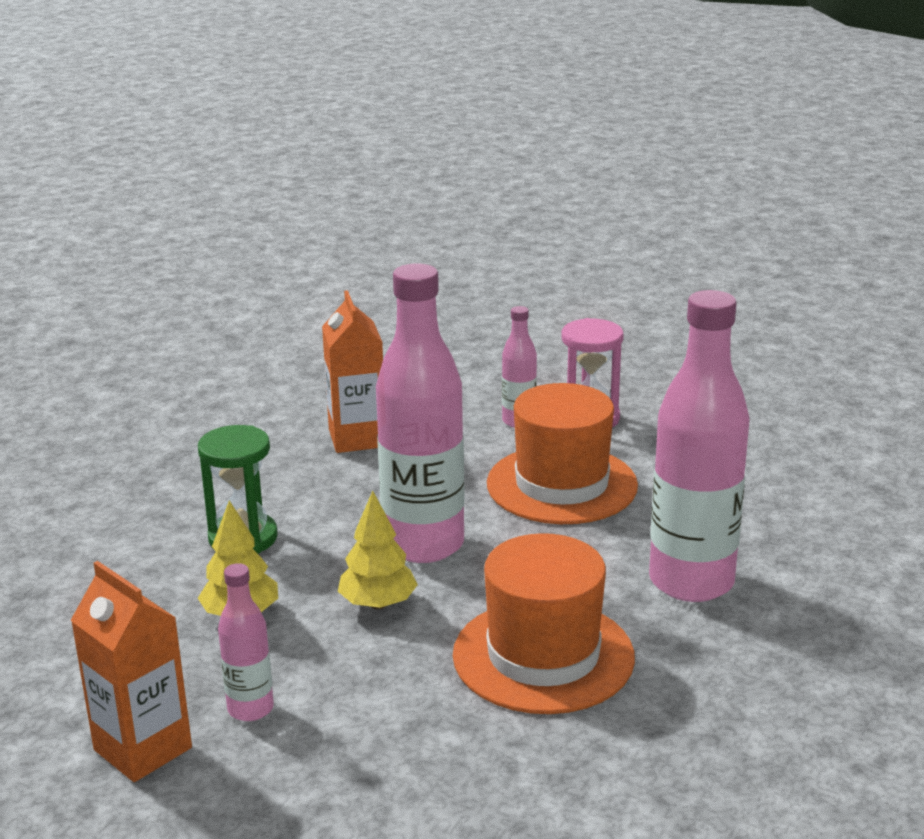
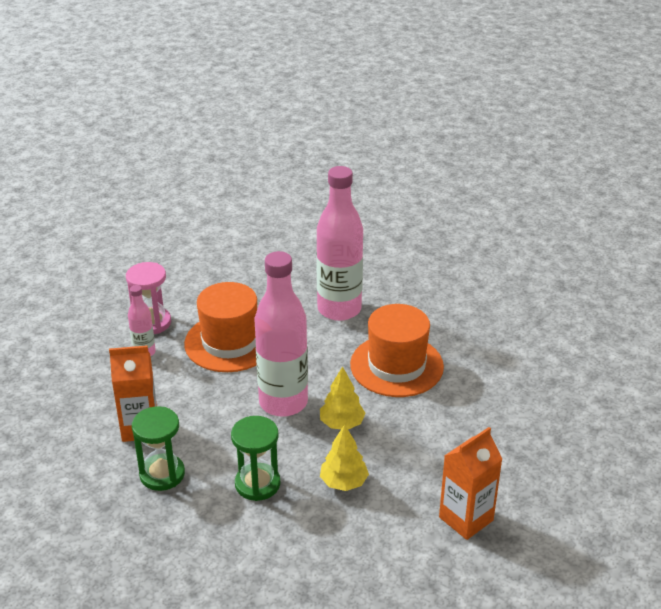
camera: 85 degrees left, 10 degrees up
pink bottle [218,563,274,721] -> none
none -> green hourglass [132,406,185,491]

